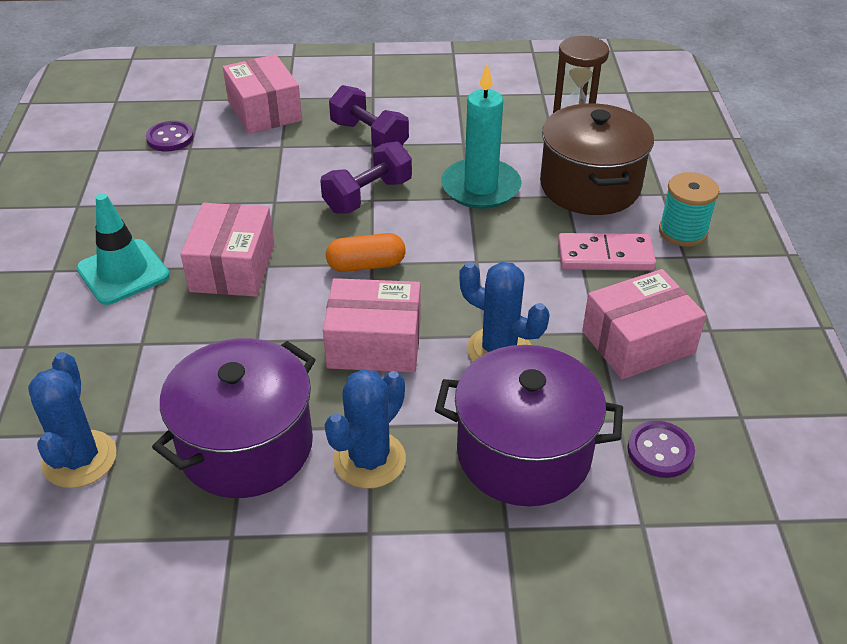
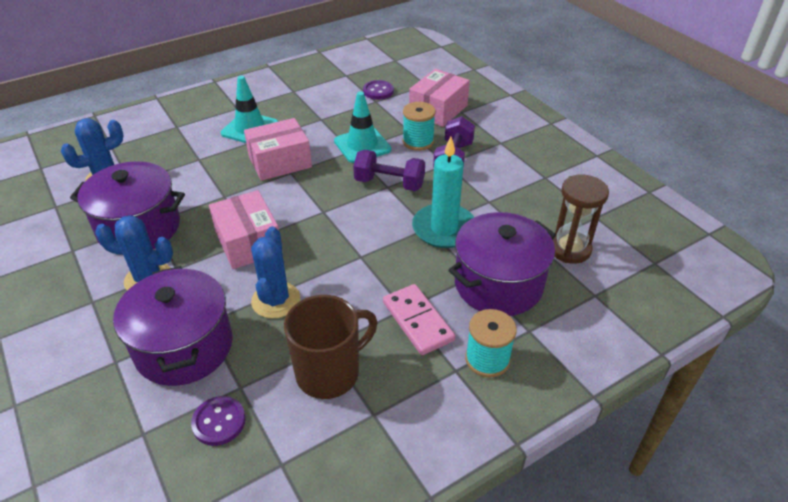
camera: 60 degrees right, 0 degrees up
orange capsule [326,233,406,272] -> none
brown pot [540,103,654,215] -> purple pot [449,212,556,316]
pink box [582,269,706,380] -> brown mug [284,295,377,399]
none -> turquoise traffic cone [334,91,391,163]
none -> turquoise spool [403,102,436,151]

